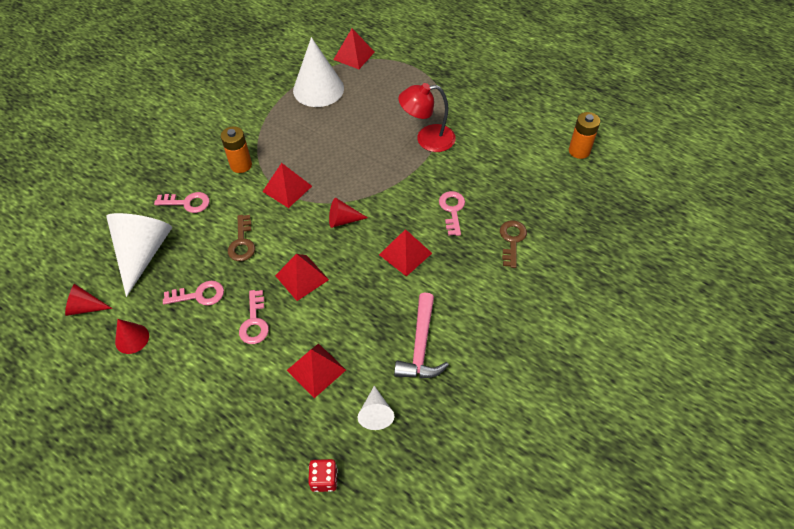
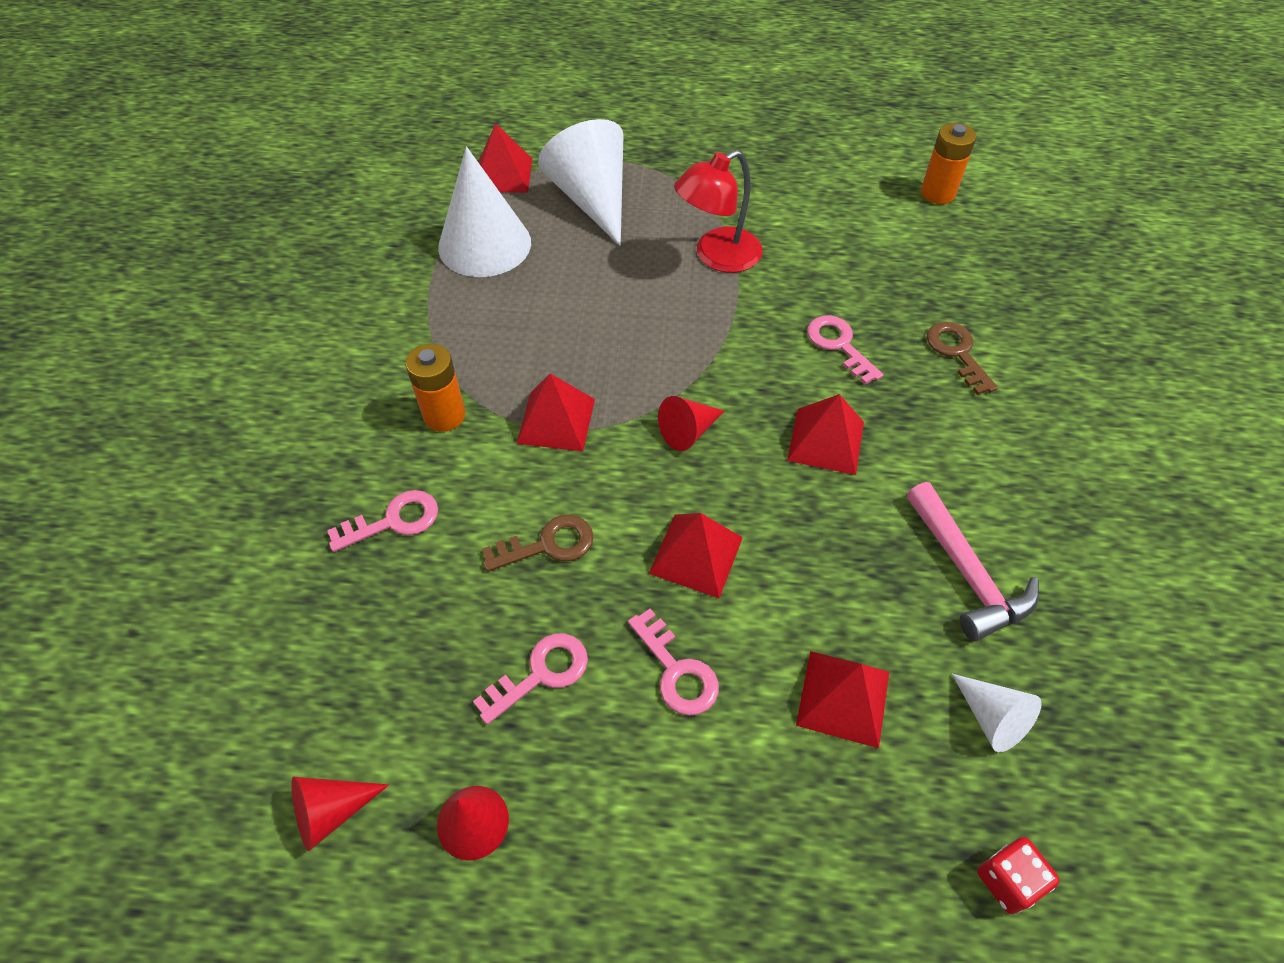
camera: 30 degrees left, 0 degrees up
white cone [106,213,172,297] -> white cone moved to [538,119,623,246]
brown key [228,215,255,261] -> brown key turned 75 degrees counterclockwise [482,515,594,572]

